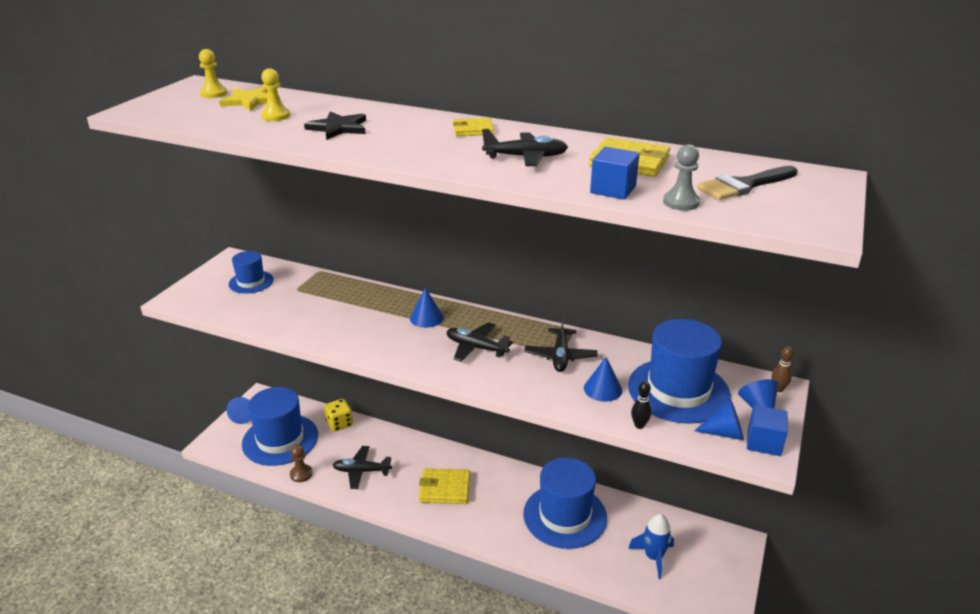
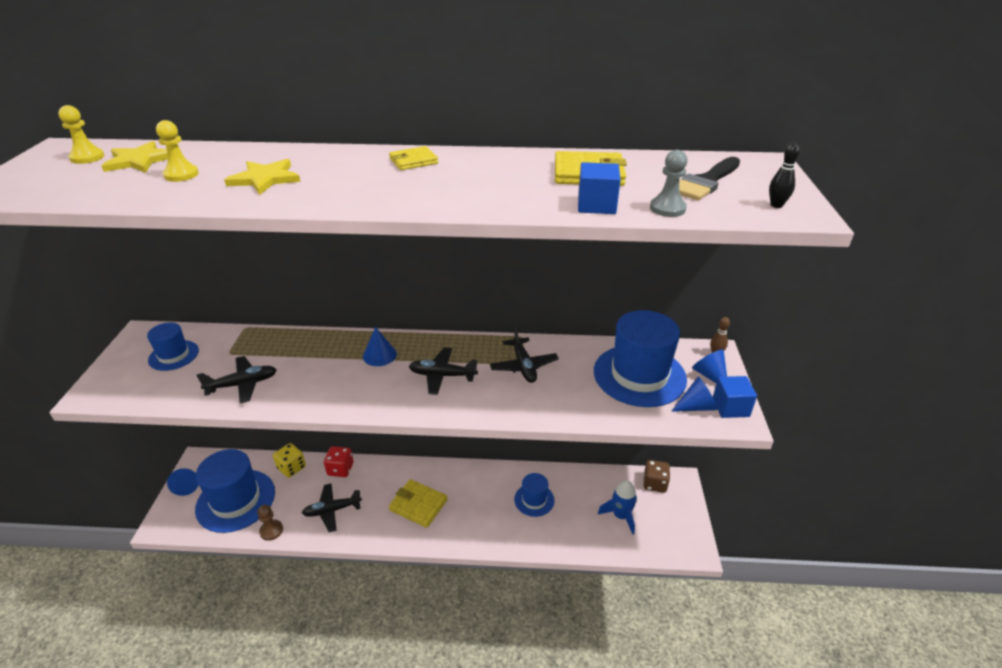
camera: 20 degrees left, 5 degrees up
black star [304,111,366,140] -> yellow star [224,159,300,195]
yellow wallet [419,468,470,504] -> yellow wallet turned 45 degrees clockwise [389,479,448,528]
black plane [482,129,568,166] -> black plane moved to [196,356,277,403]
blue hat [523,457,607,549] -> blue hat [514,473,555,517], size x0.53
blue cone [584,357,622,402] -> none
black bowling pin [631,381,652,429] -> black bowling pin moved to [769,143,800,208]
none -> red dice [324,446,353,477]
none -> brown dice [644,460,670,493]

